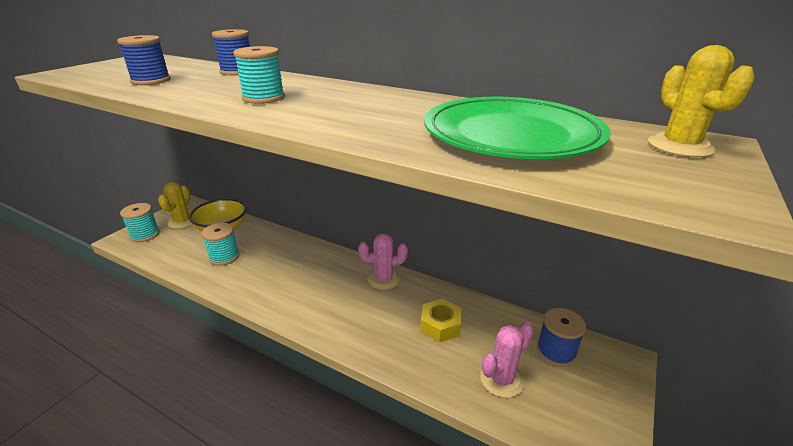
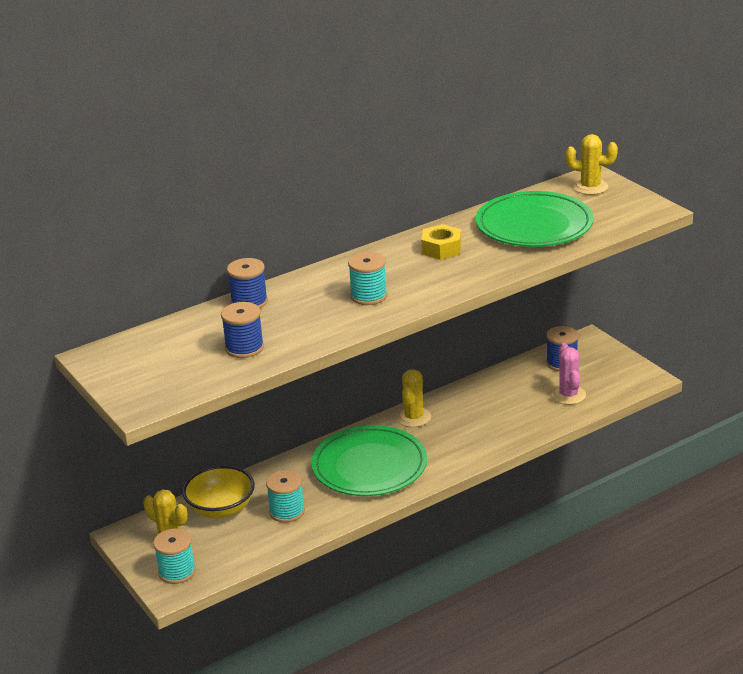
camera: 60 degrees left, 0 degrees up
pink cactus [358,233,408,290] -> yellow cactus [397,369,431,427]
yellow nut [421,299,461,343] -> yellow nut moved to [421,224,461,260]
none -> green plate [311,425,427,496]

